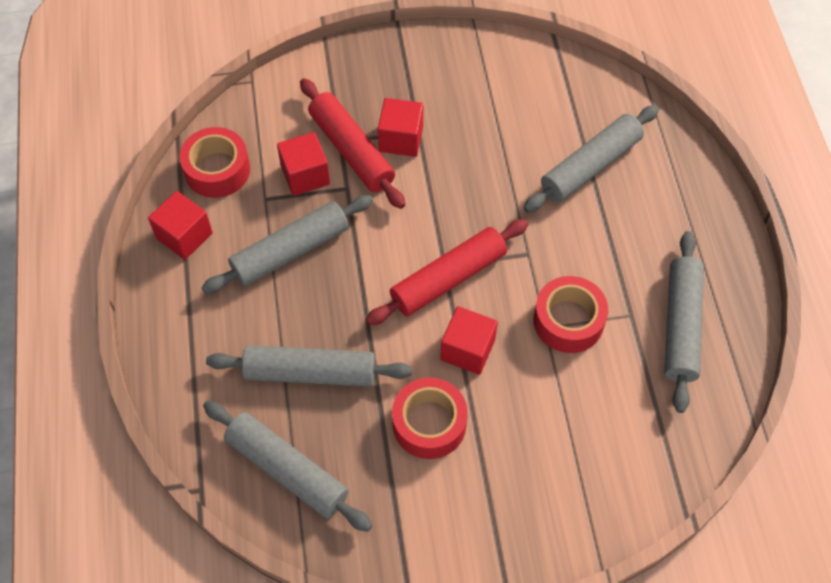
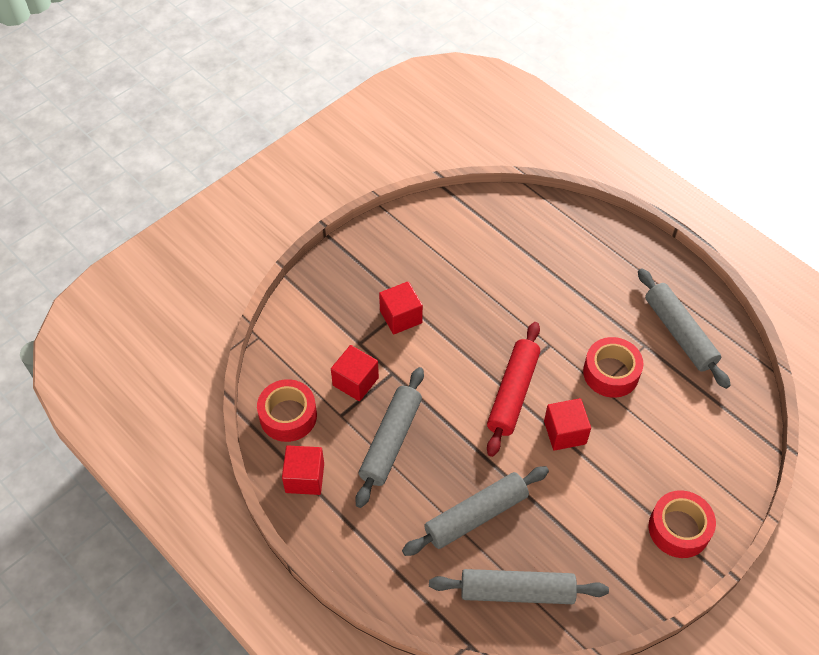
camera: 35 degrees left, 5 degrees down
red rolling pin [300,78,405,209] -> none
red tape [392,378,468,459] -> red tape moved to [649,490,716,558]
grey rolling pin [523,105,659,213] -> none

